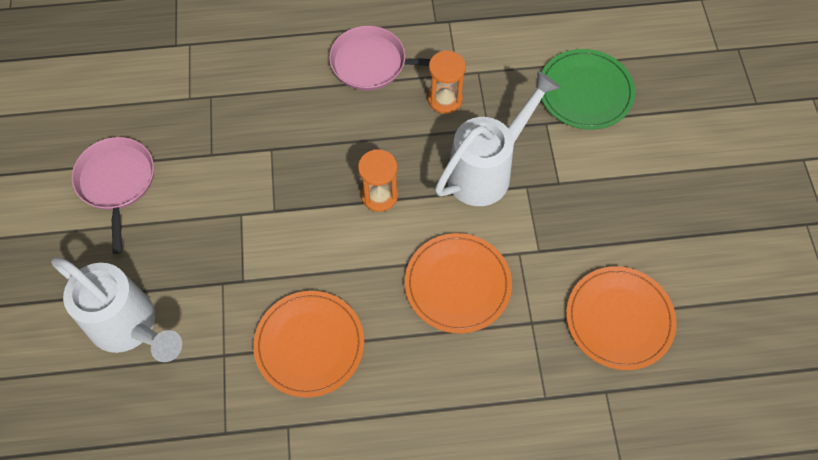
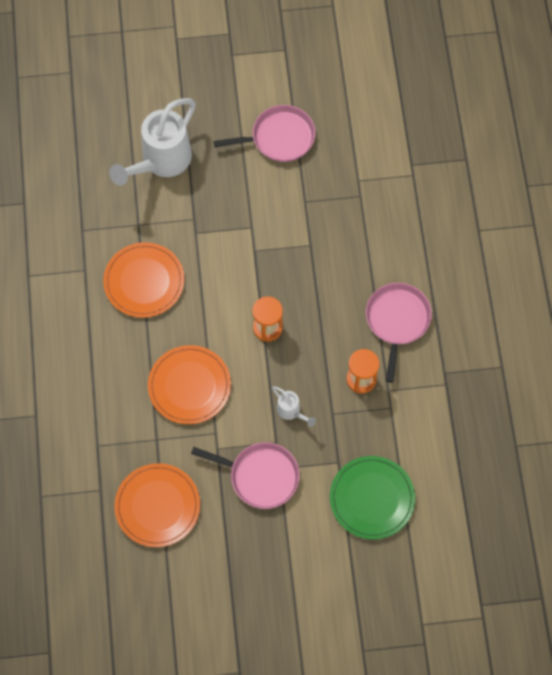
camera: 90 degrees right, 5 degrees up
white watering can [435,71,561,206] -> white watering can [272,386,316,427], size x0.45
none -> pink pan [191,442,300,509]

